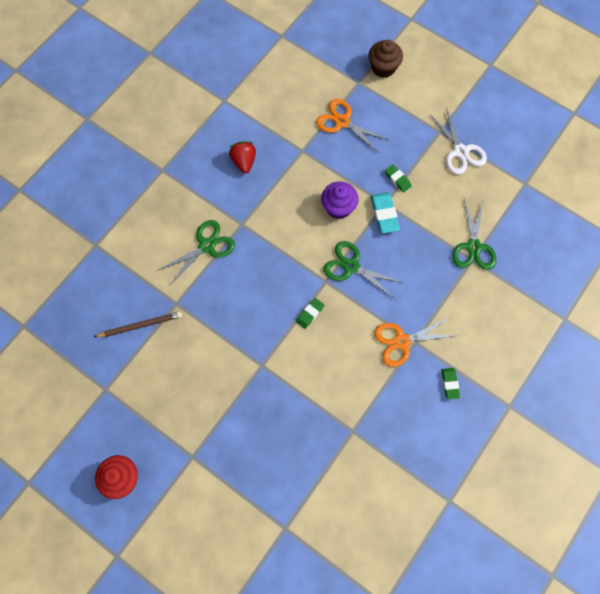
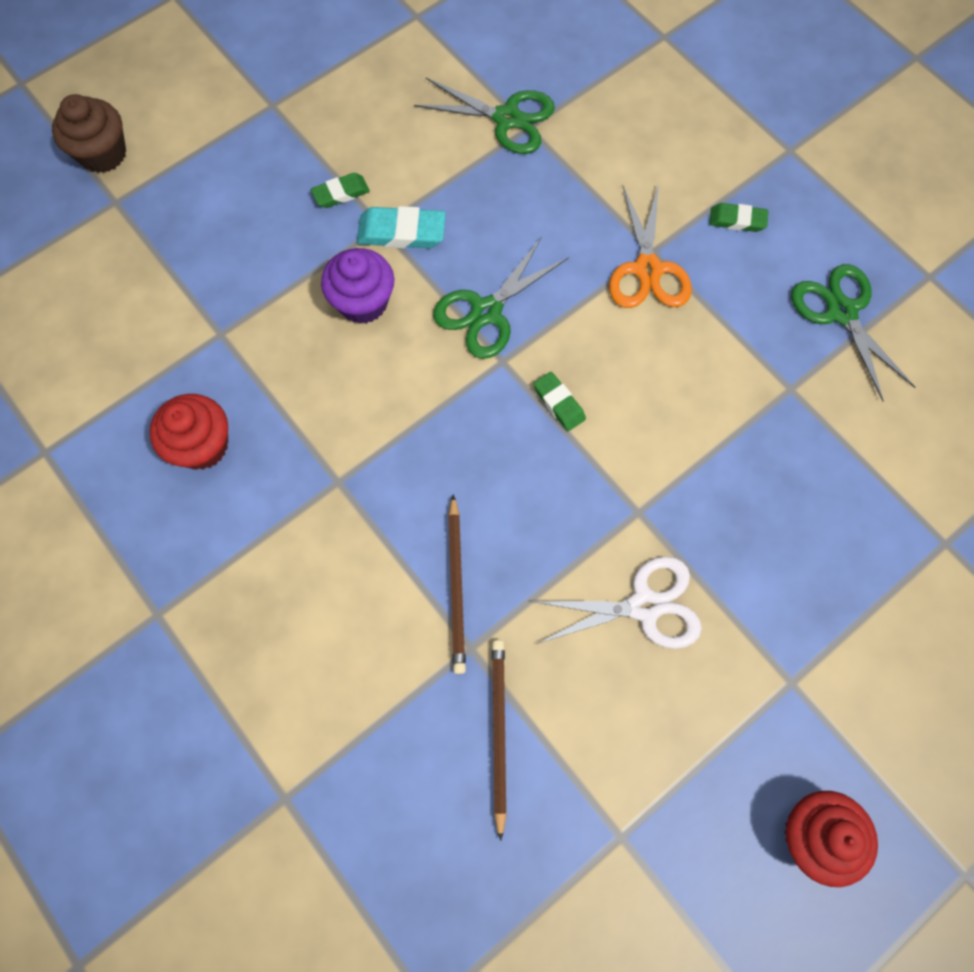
camera: 75 degrees left, 0 degrees up
green scissors [159,220,235,285] -> green scissors moved to [791,264,915,402]
red strawberry [229,141,256,174] -> red cupcake [149,394,228,470]
orange scissors [316,99,389,153] -> none
white scissors [430,107,487,174] -> white scissors moved to [530,556,702,649]
none -> brown pencil [448,494,466,674]

